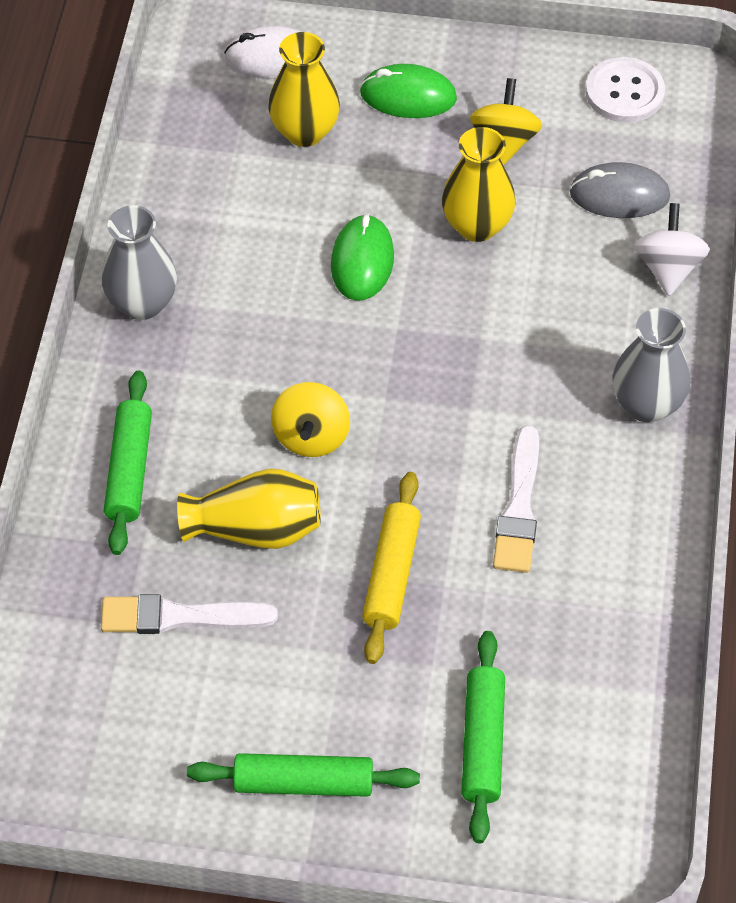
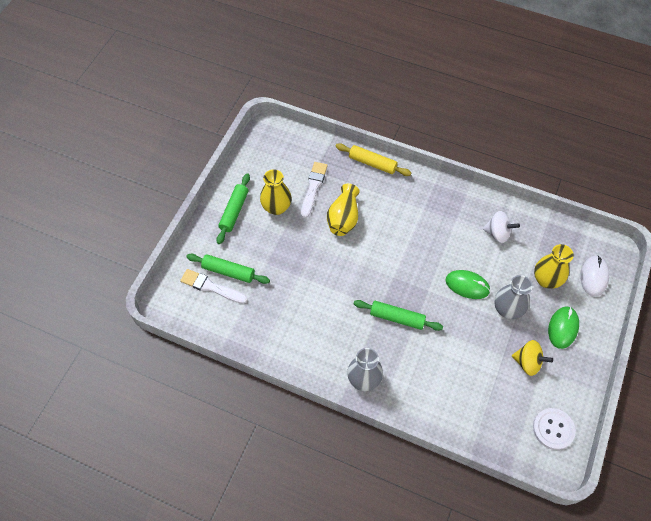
camera: 105 degrees right, 5 degrees up
grey vase [102,205,177,320] -> grey vase moved to [494,275,532,319]
green rolling pin [104,371,152,555] -> green rolling pin moved to [354,300,443,331]
yellow spinning top [271,382,350,457] -> none
yellow rolling pin [362,472,421,664] -> yellow rolling pin moved to [335,143,411,176]
yellow vase [442,127,516,242] -> yellow vase moved to [260,169,292,215]
white brush [493,425,539,573] -> white brush moved to [180,269,247,304]
grey mouse [569,162,670,218] -> none
white spinning top [634,203,710,296] -> white spinning top moved to [483,211,520,243]

